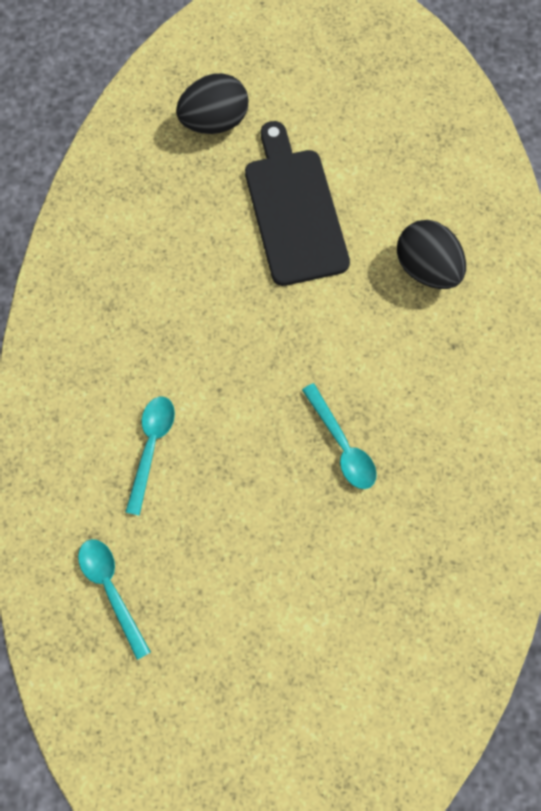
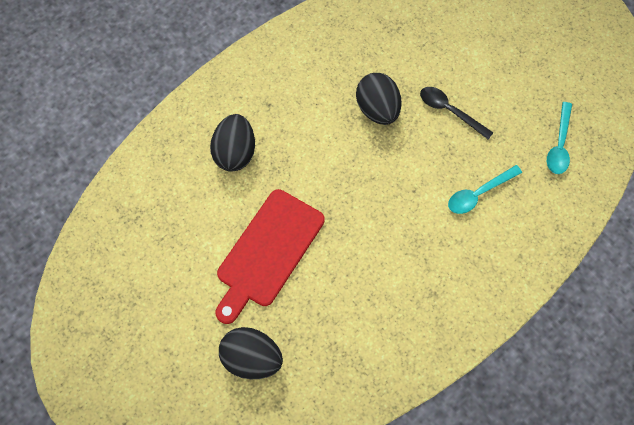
camera: 135 degrees left, 5 degrees down
black cutting board [245,121,350,286] -> red cutting board [215,189,325,324]
turquoise spoon [302,383,377,489] -> black egg [356,73,402,125]
none -> black spoon [420,87,493,139]

